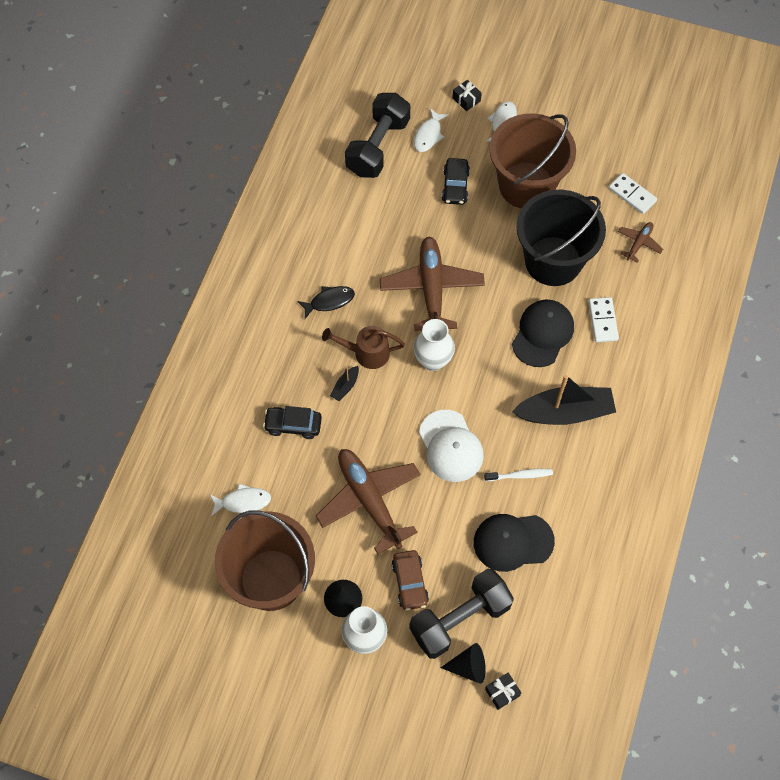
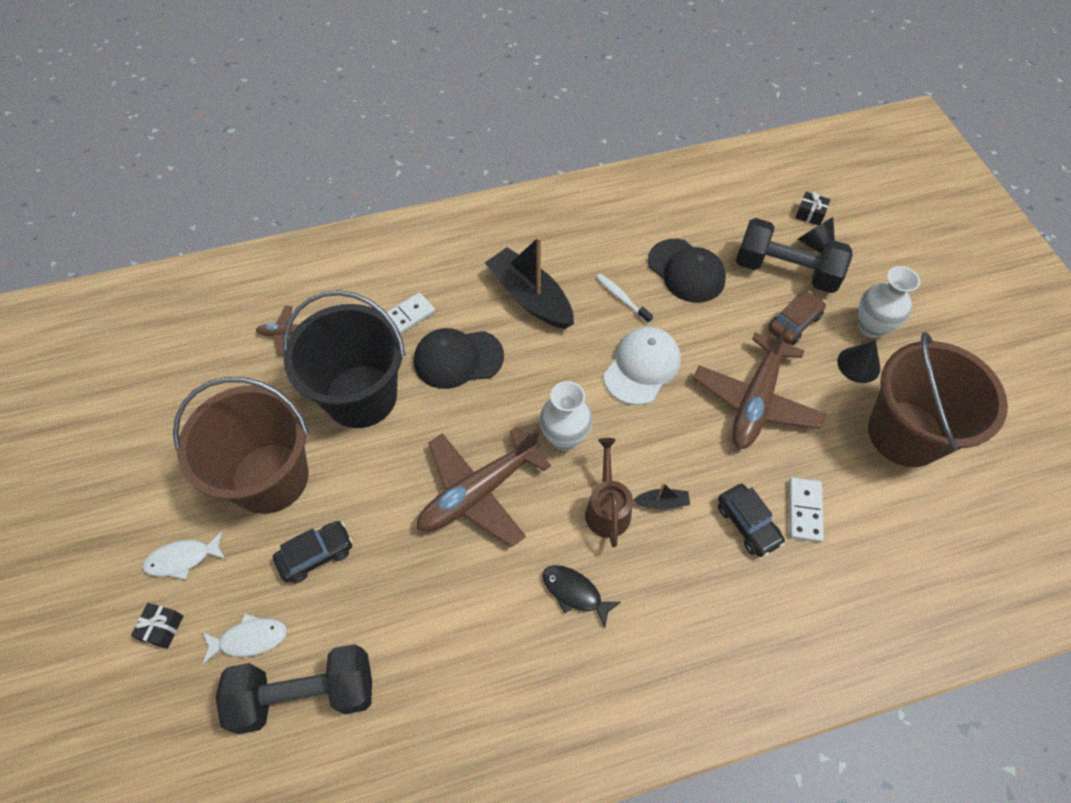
camera: 125 degrees left, 5 degrees down
white fish [210,483,271,516] -> none
brown watering can [322,326,405,369] -> brown watering can turned 150 degrees counterclockwise [585,438,633,547]
white domino [609,173,657,214] -> white domino moved to [789,478,824,542]

